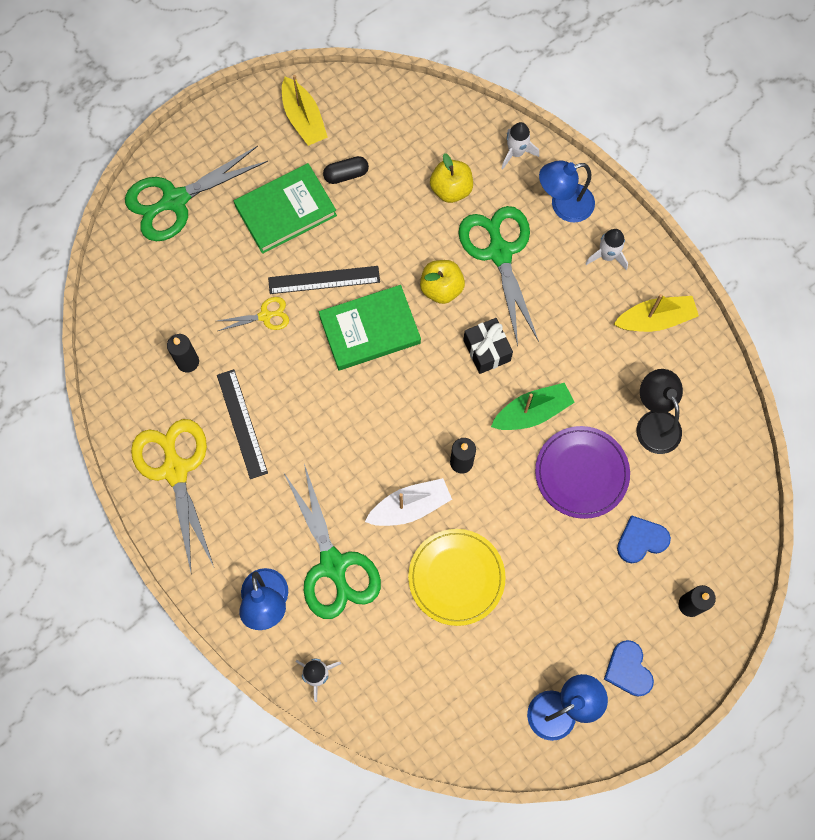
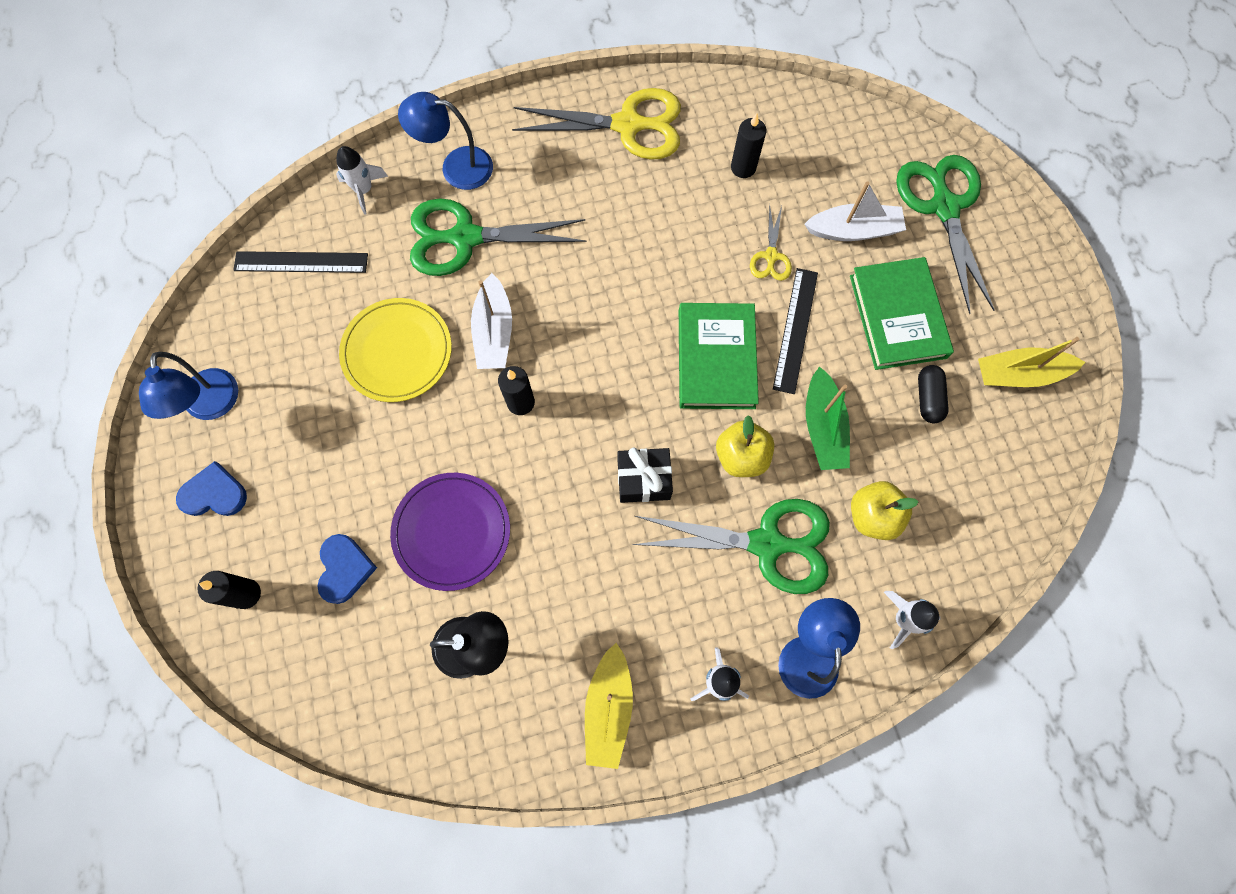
camera: 110 degrees right, 0 degrees up
black ruler [217,369,268,479] -> black ruler moved to [233,251,368,273]
green boat [491,383,575,430] -> green boat moved to [806,366,850,470]
none -> white boat [804,182,906,241]

